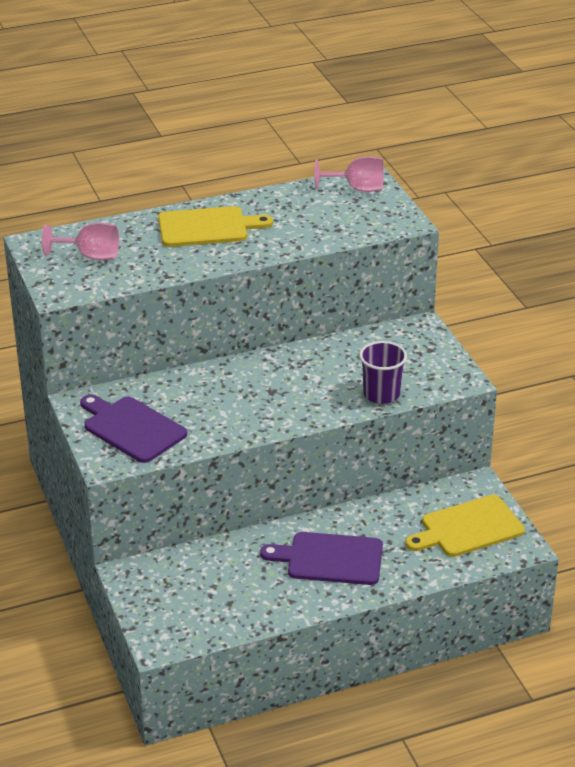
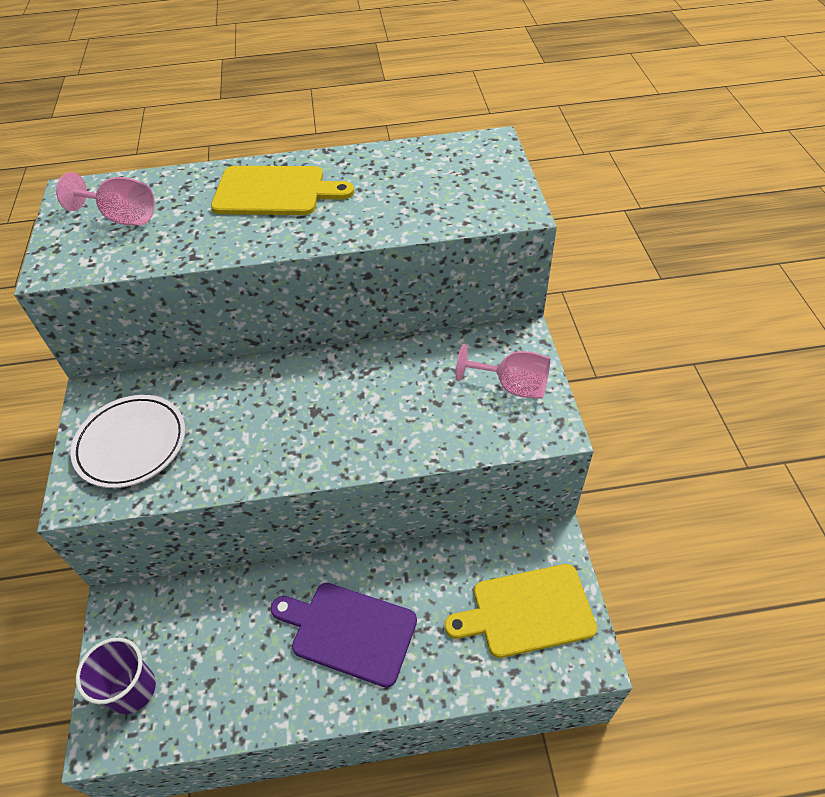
camera: 15 degrees right, 15 degrees up
purple cutting board [80,394,187,463] -> white plate [70,395,185,488]
pink goblet [315,156,383,192] -> pink goblet moved to [456,344,550,399]
purple cup [359,341,407,404] -> purple cup moved to [76,637,156,714]

